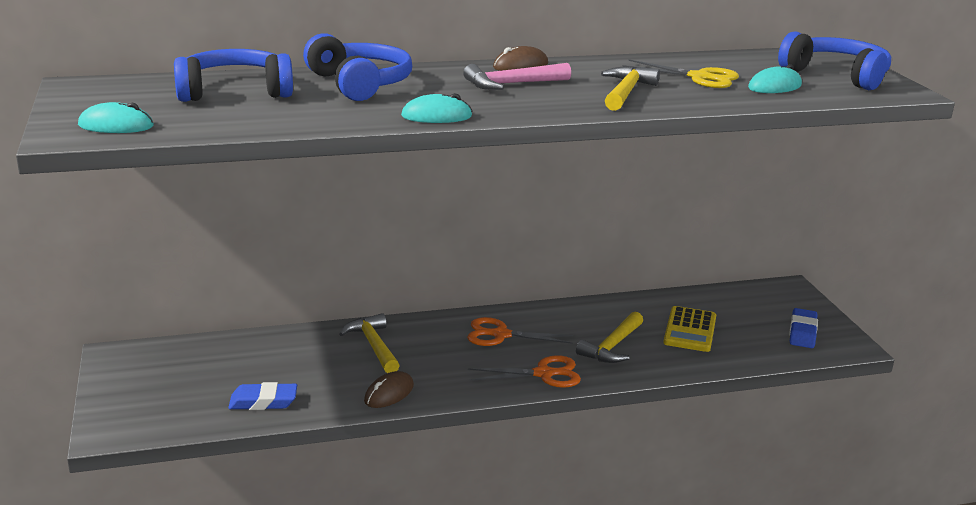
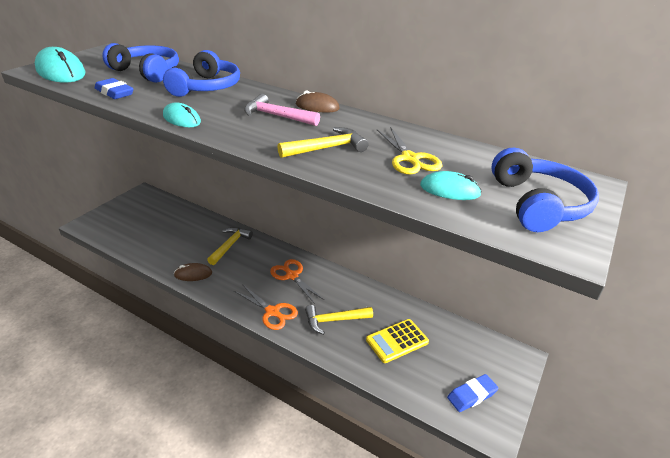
camera: 45 degrees right, 10 degrees up
turquoise mouse [78,102,154,133] -> turquoise mouse [35,47,85,82], size x1.76
blue eraser [228,382,297,410] -> blue eraser moved to [95,78,134,99]

